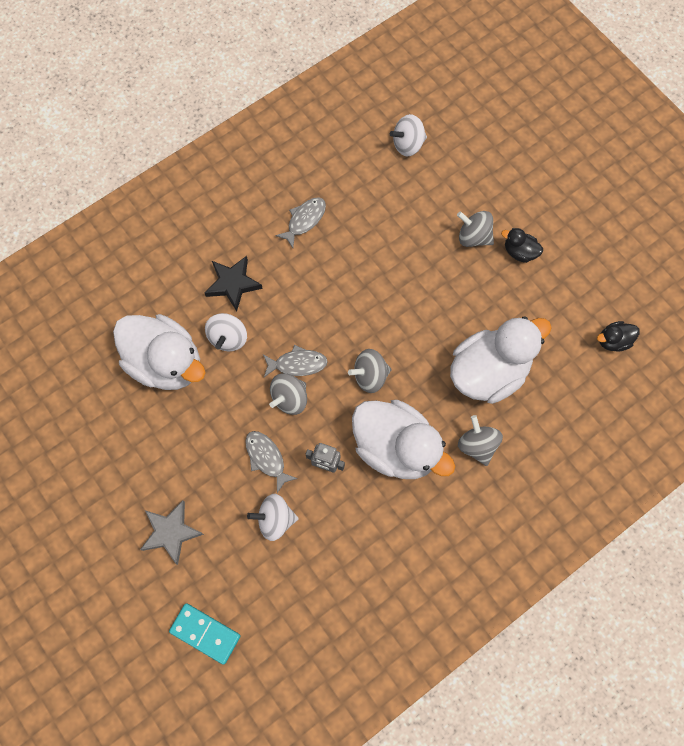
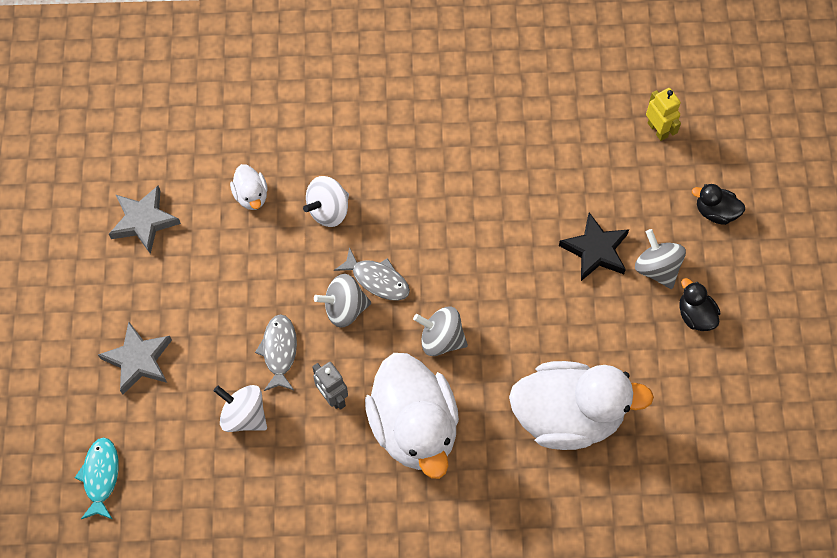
camera: 35 degrees right, 5 degrees down
white duck [113,314,206,390] -> white duck [230,164,268,210], size x0.43
turquoise domino [169,603,241,665] -> turquoise fish [75,437,119,519]
black star [205,256,263,311] -> black star moved to [559,212,629,281]
grey fish [275,197,326,248] -> none
white spinning top [390,114,427,156] -> yellow robot [646,88,681,141]
grey spinning top [458,415,503,466] -> none
black duck [597,321,640,351] -> black duck moved to [692,184,745,225]
none -> grey star [109,186,181,254]

